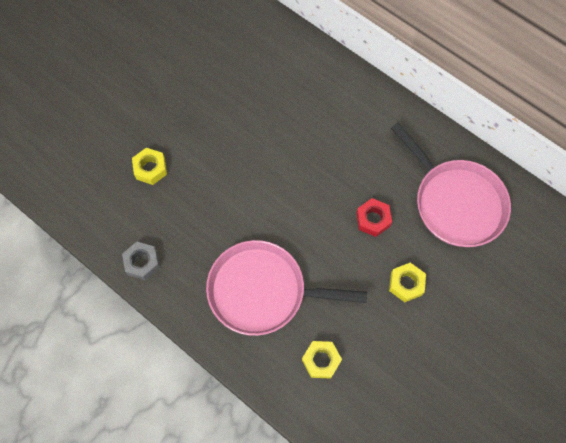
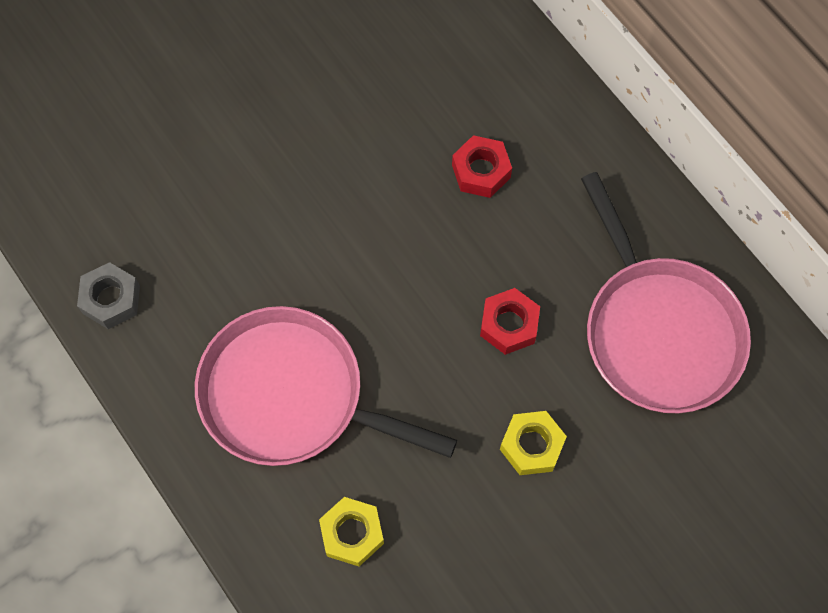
camera: 15 degrees right, 0 degrees up
yellow nut [132,148,167,185] -> none
none -> red nut [452,135,512,198]

